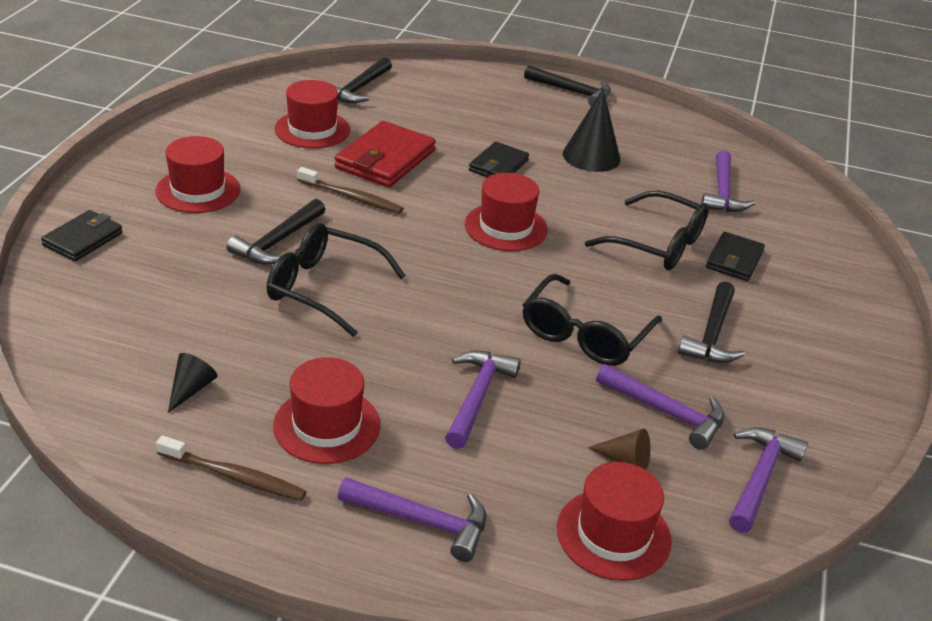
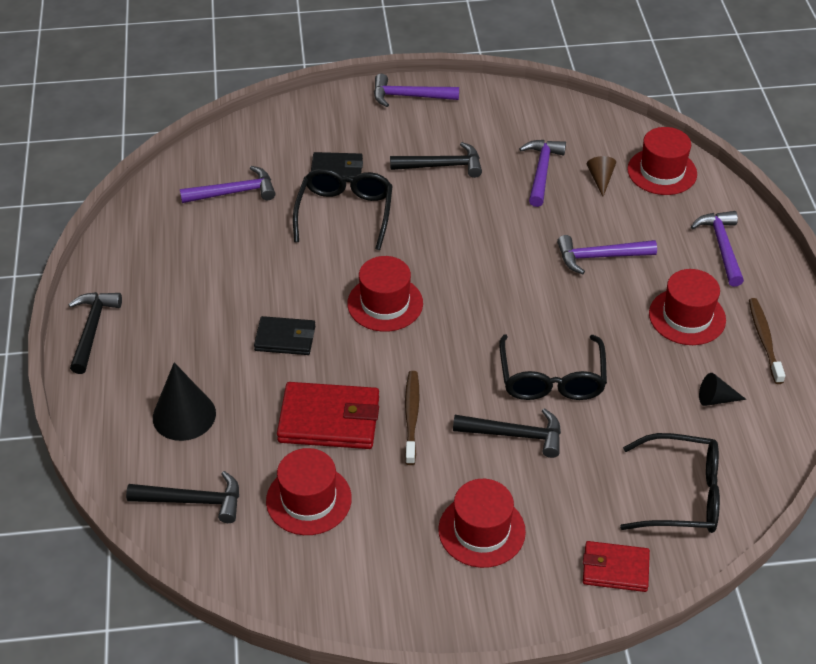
camera: 110 degrees left, 10 degrees up
black wallet [41,210,123,261] -> red wallet [583,541,650,592]
black glasses [523,274,662,366] -> black glasses moved to [620,433,720,533]
black cone [563,89,620,172] -> black cone moved to [153,362,216,441]
purple hammer [729,427,808,533] -> purple hammer moved to [374,74,459,107]

